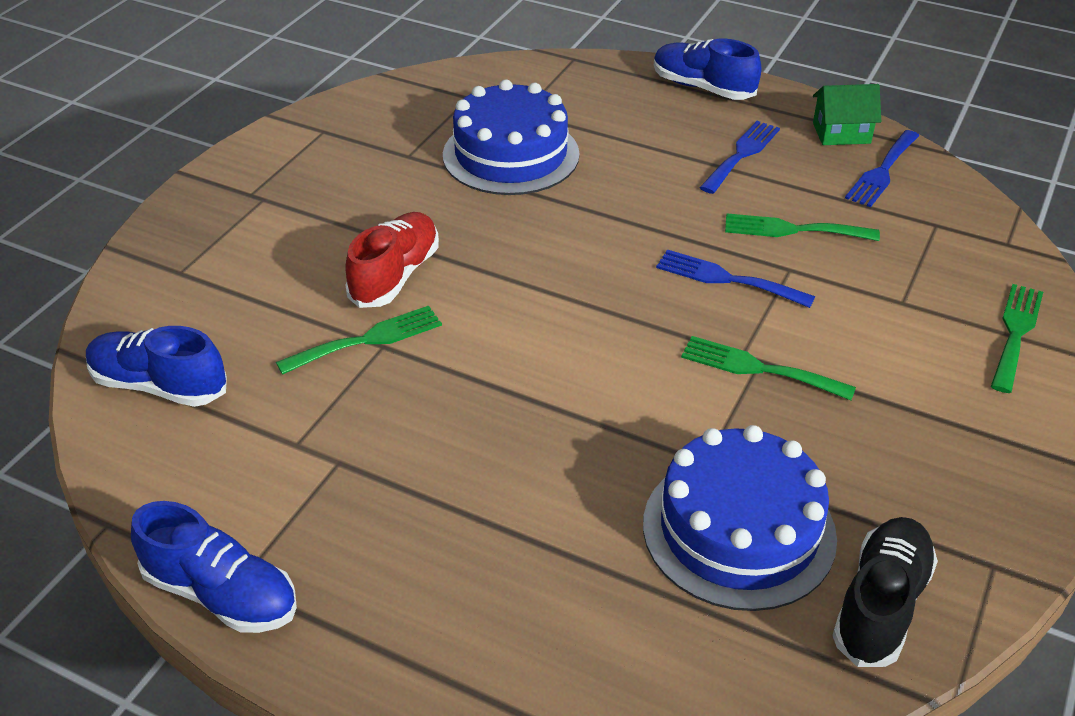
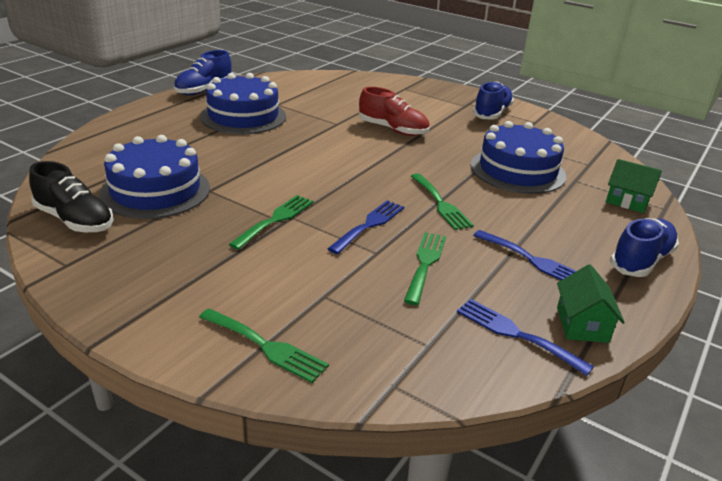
camera: 95 degrees right, 10 degrees down
blue shoe [86,326,227,407] -> blue shoe moved to [473,81,514,120]
green fork [276,306,442,375] -> green fork moved to [411,173,474,230]
none -> blue cake [200,73,286,134]
none -> green house [606,159,662,213]

